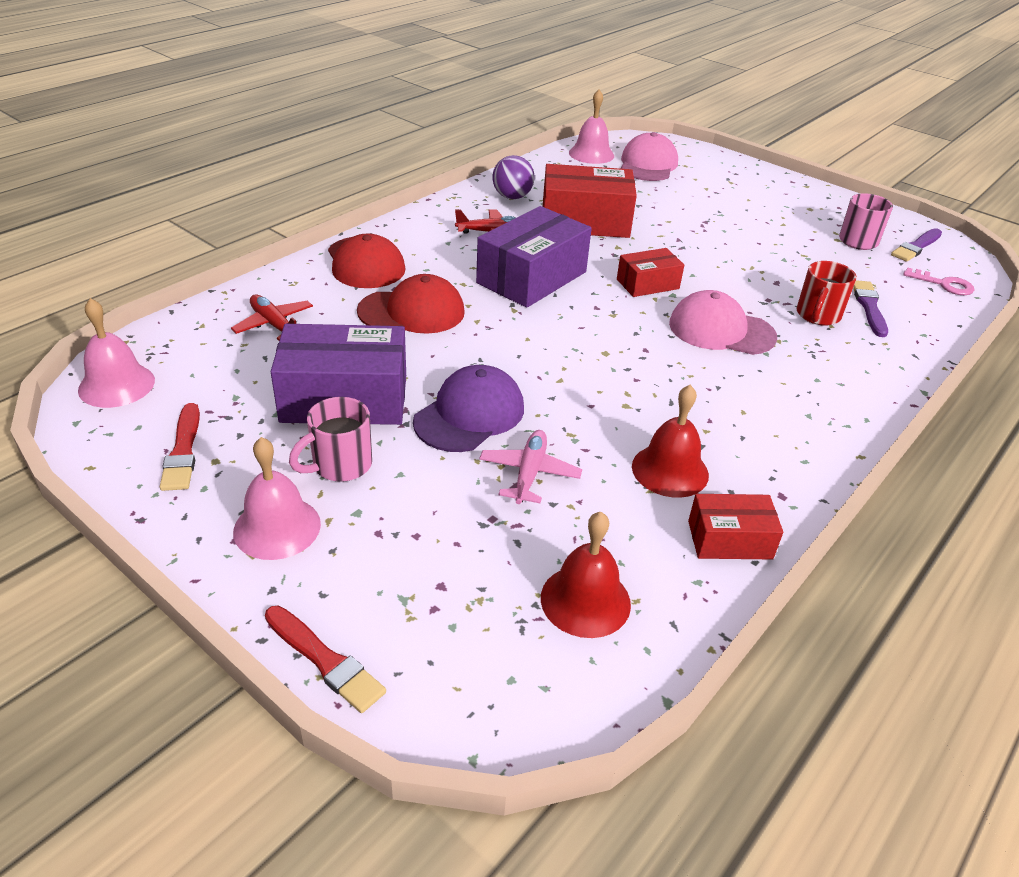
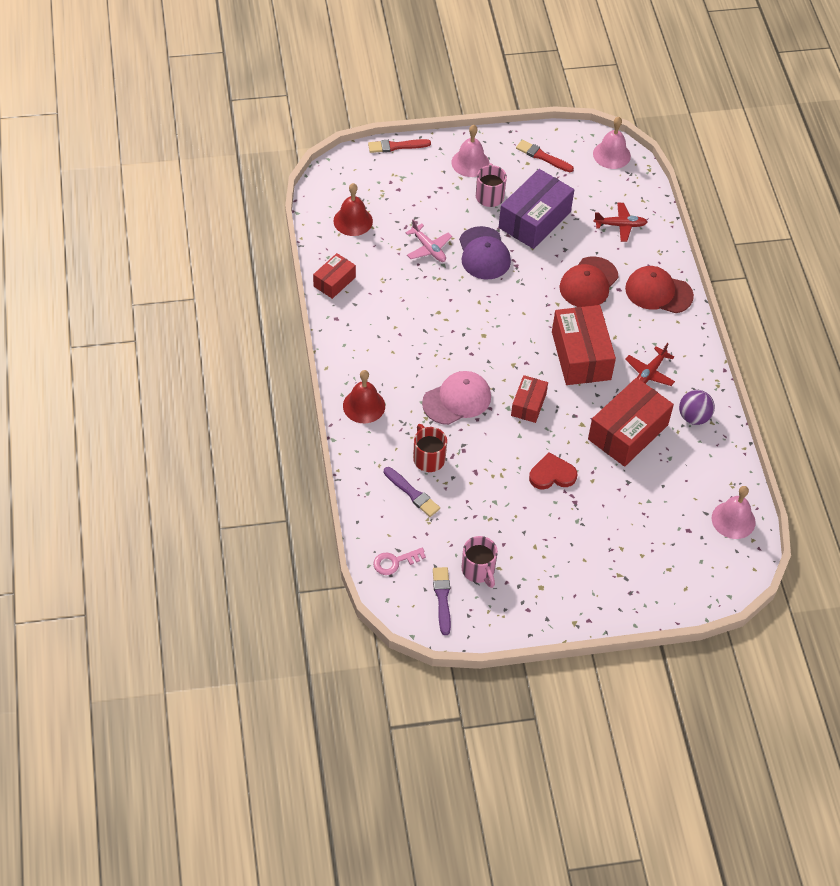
camera: 130 degrees right, 15 degrees up
purple box [476,206,592,308] -> red box [552,305,616,385]
pink cap [620,132,678,181] -> none
red bell [632,385,709,498] -> red bell moved to [343,370,385,423]
none -> red heart [529,452,577,490]

